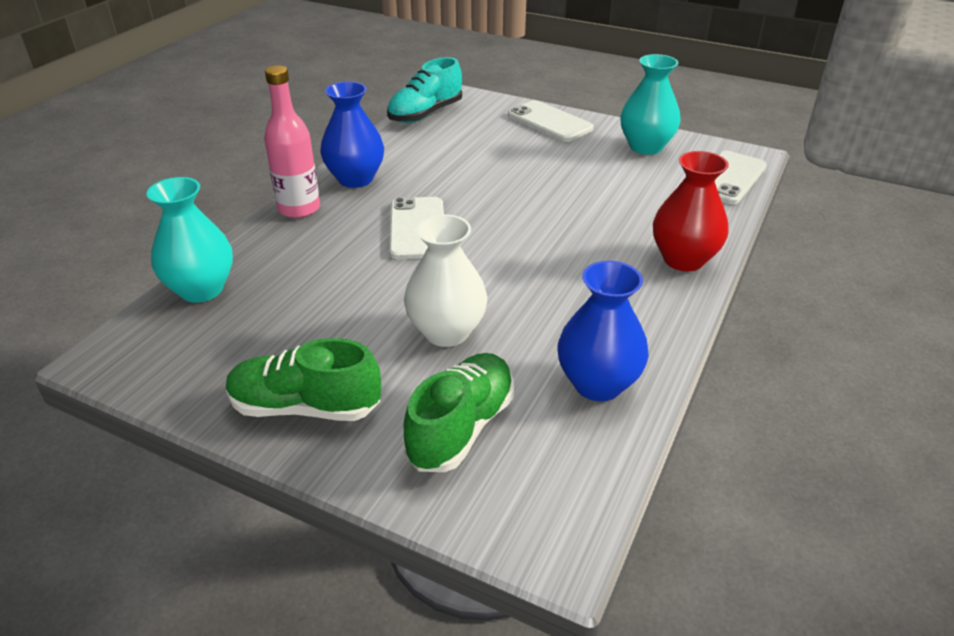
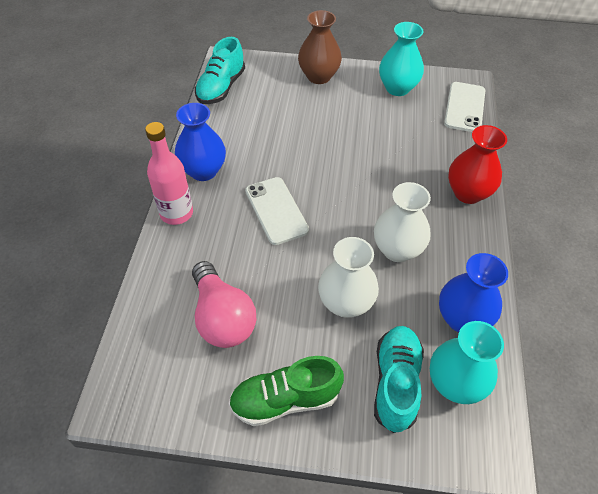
camera: 20 degrees left, 15 degrees up
turquoise vase [147,177,233,303] -> turquoise vase moved to [430,321,504,404]
green shoe [403,353,514,472] -> turquoise shoe [374,326,424,433]
white phone [508,100,594,142] -> brown vase [298,10,342,84]
none -> pink light bulb [192,261,256,348]
none -> white vase [374,182,431,262]

